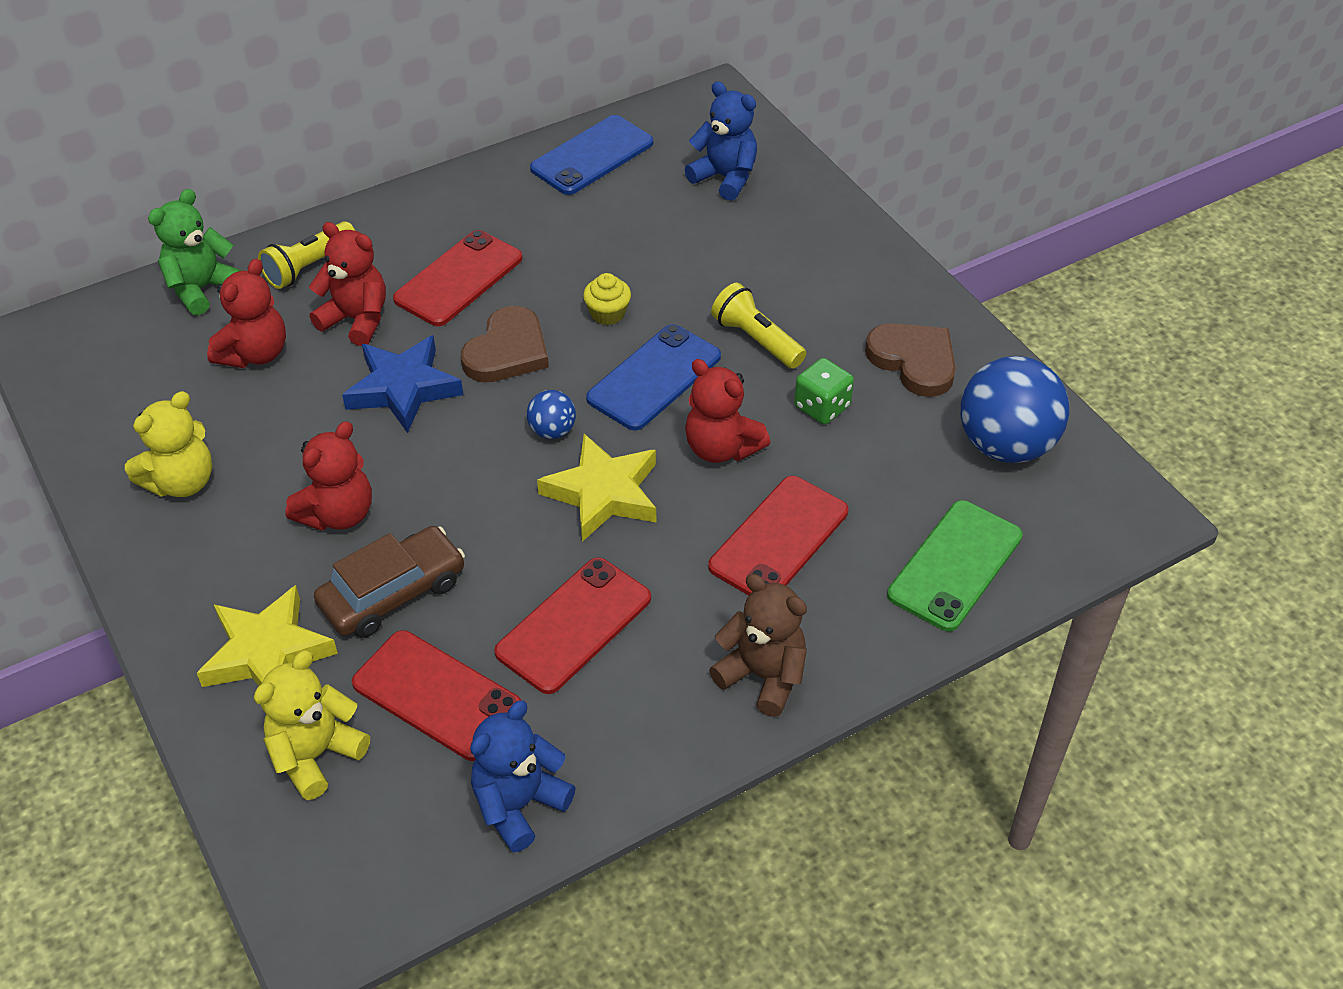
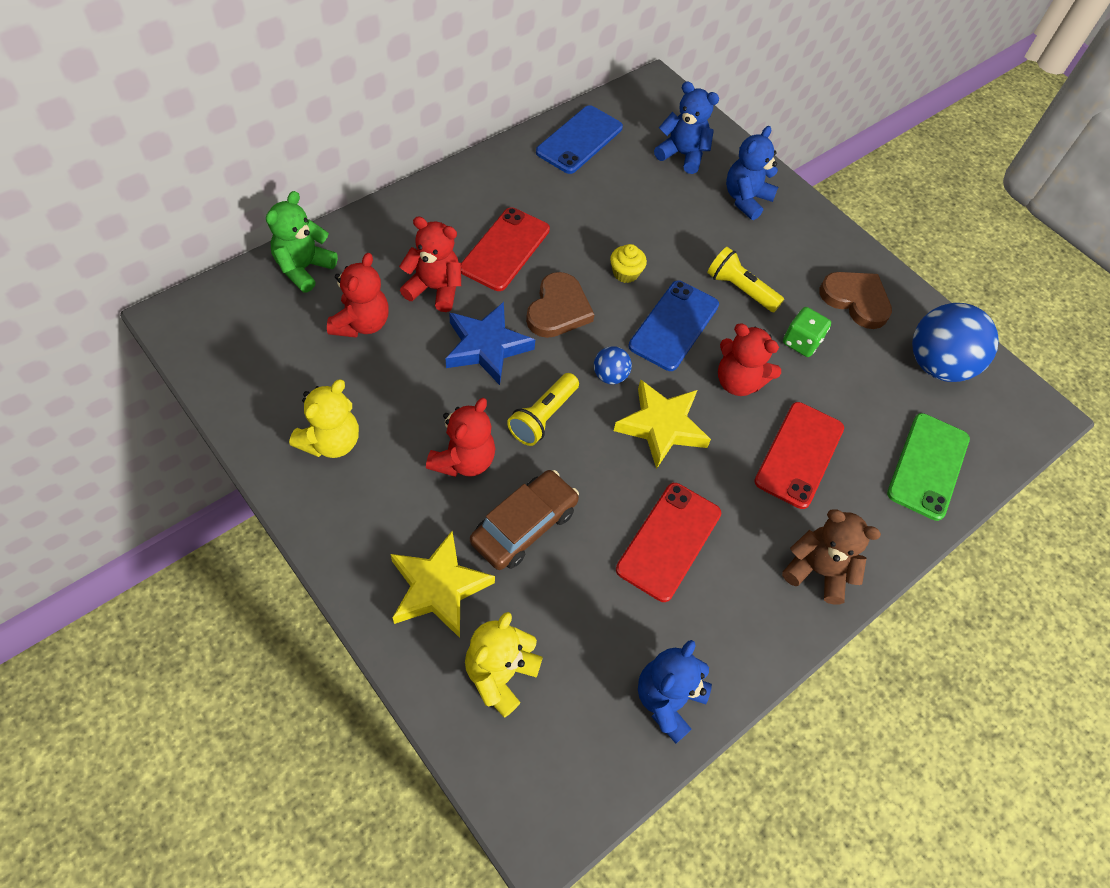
camera: 15 degrees left, 10 degrees up
yellow flashlight [258,221,355,289] -> yellow flashlight moved to [507,373,579,446]
red phone [352,630,522,761] -> none
none -> blue teddy bear [726,126,778,220]

